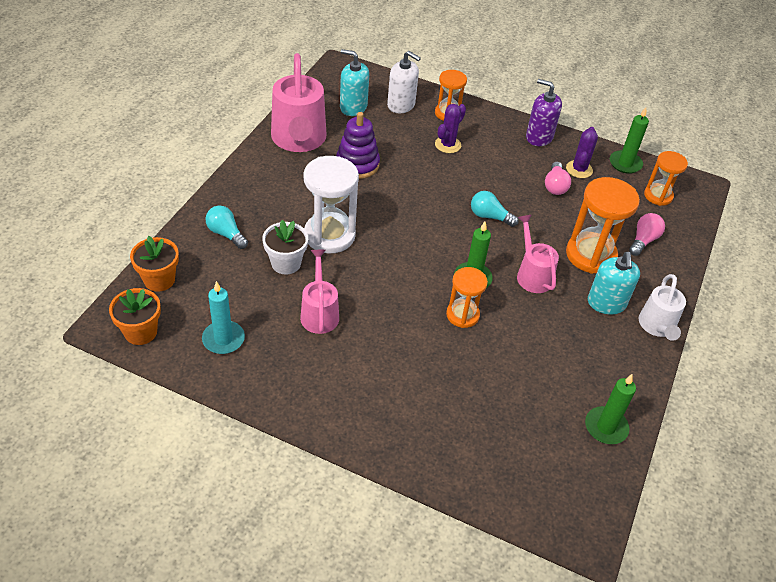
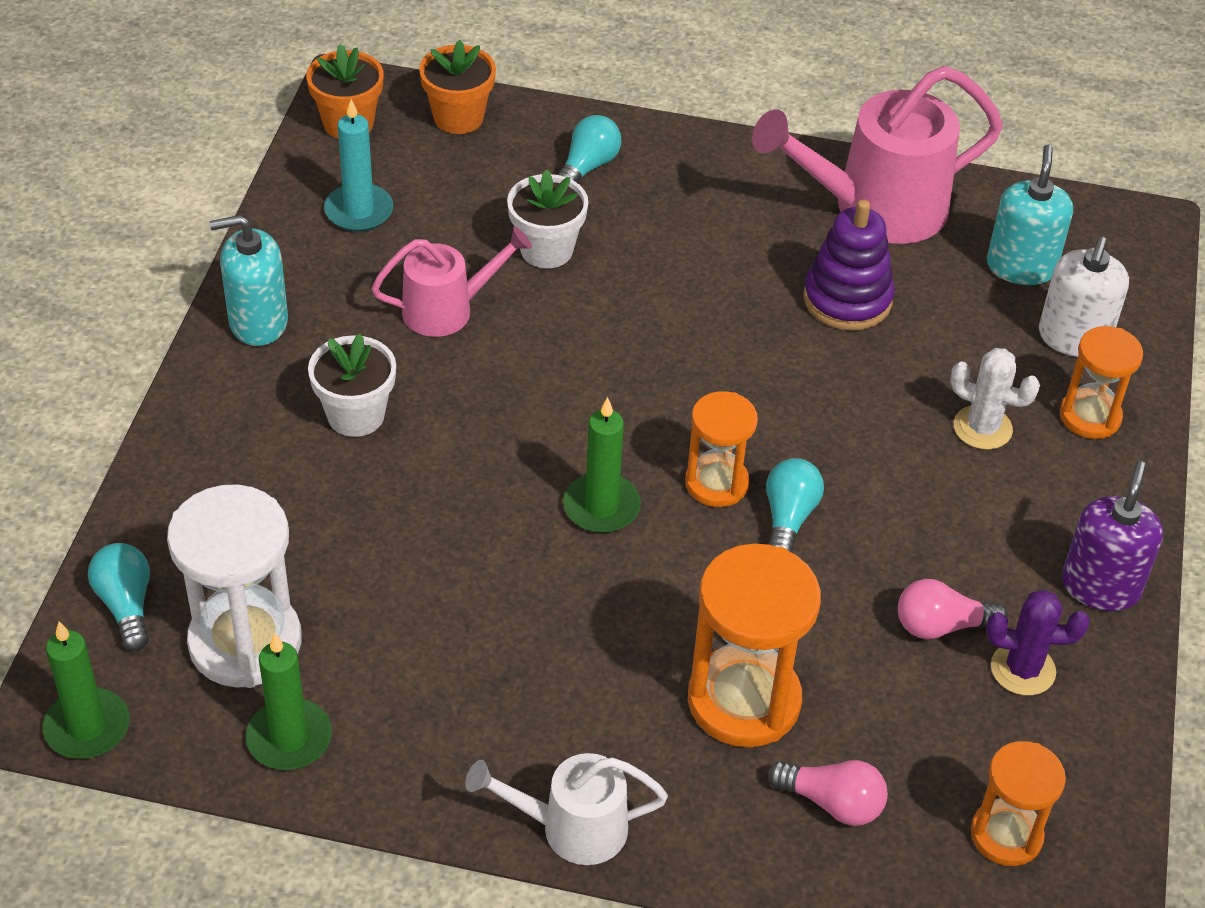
camera: 80 degrees right, 0 degrees up
white hourglass [304,156,359,254] -> white hourglass moved to [167,484,302,688]
purple cactus [435,104,466,153] -> white cactus [950,348,1040,450]
orange hourglass [446,267,488,328] -> orange hourglass moved to [685,391,758,507]
pink watering can [517,215,559,293] -> none
turquoise soap dispenser [588,252,640,314] -> turquoise soap dispenser moved to [210,215,288,346]
green candle [610,107,649,174] -> green candle moved to [43,621,130,759]
none -> turquoise light bulb [88,543,150,651]
none -> white flower pot [308,333,396,437]

